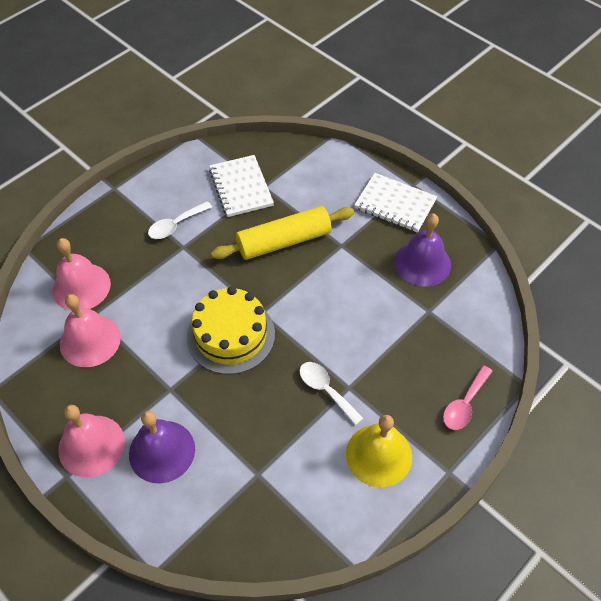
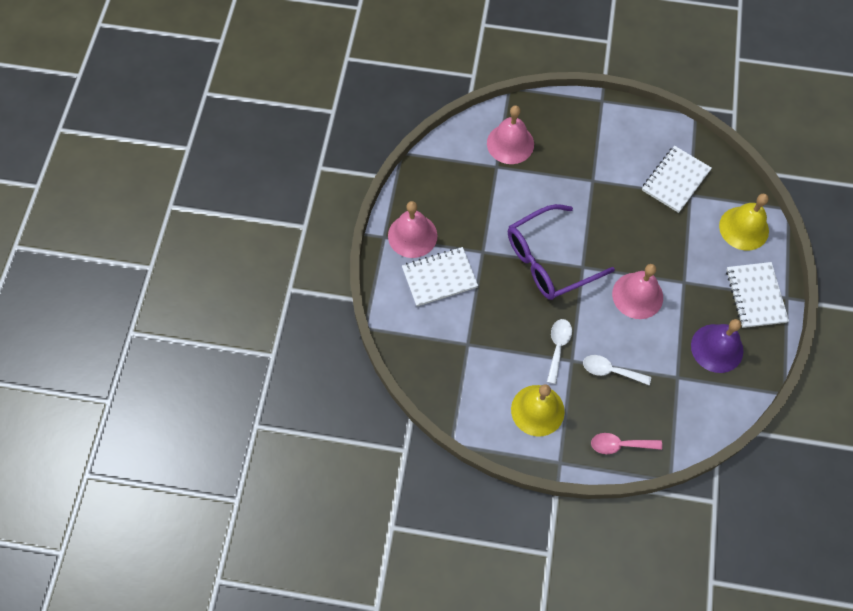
camera: 55 degrees right, 10 degrees up
pink bell [60,294,121,367] -> pink bell moved to [612,264,663,319]
purple bell [129,411,195,483] -> white notebook [402,247,478,306]
white spoon [148,201,212,239] -> white spoon moved to [583,355,651,385]
yellow cake [187,286,275,374] -> purple glasses [508,204,615,300]
yellow rolling pin [211,206,354,260] -> none
none -> yellow bell [719,194,769,250]

